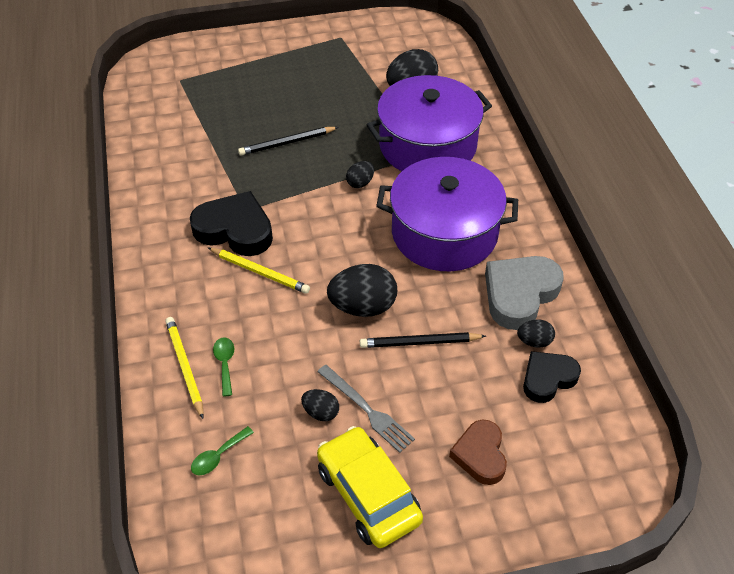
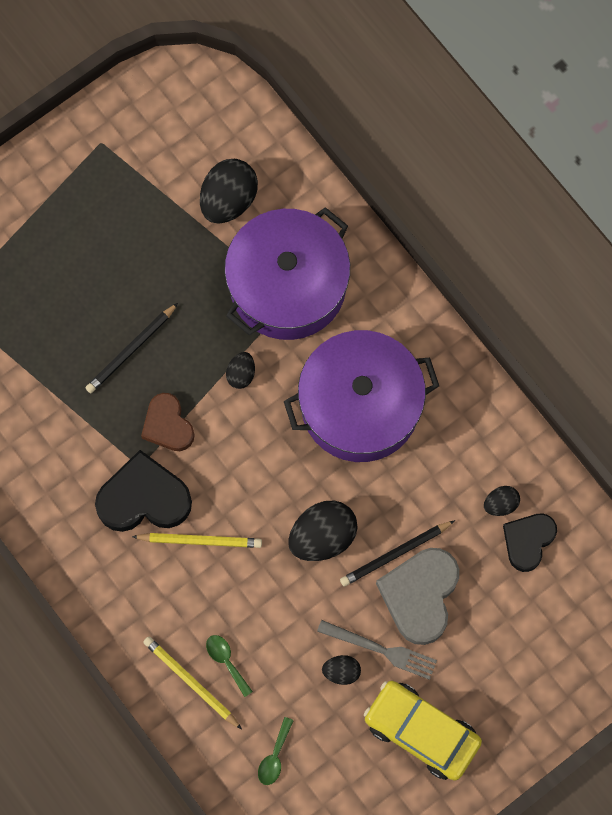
camera: 25 degrees left, 25 degrees up
brown heart [449,420,507,485] -> brown heart moved to [141,393,195,451]
grey heart [485,256,564,330] -> grey heart moved to [376,548,459,645]

